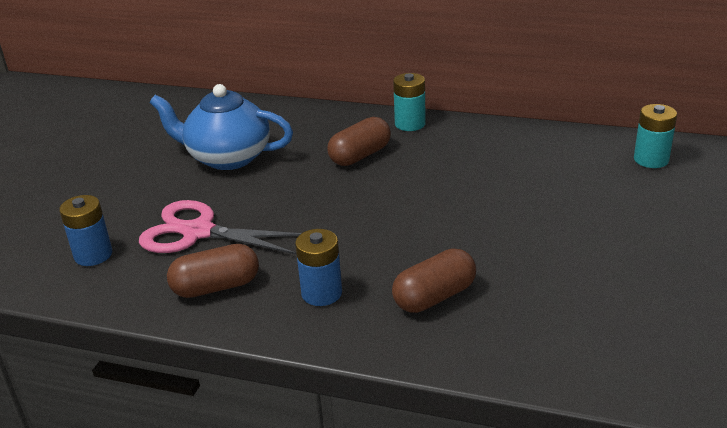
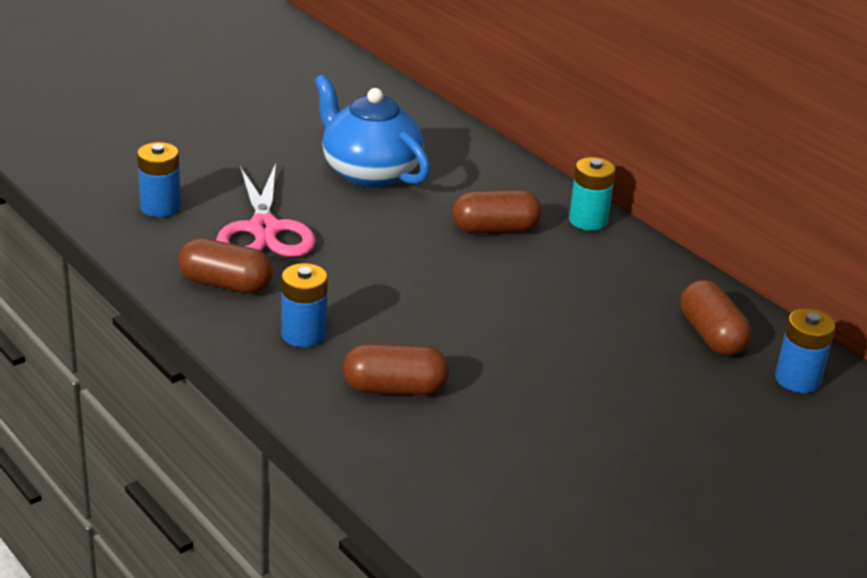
camera: 30 degrees right, 0 degrees up
pink scissors [139,200,302,255] -> pink scissors turned 150 degrees counterclockwise [216,163,315,257]
turquoise battery [634,104,677,168] -> blue battery [775,309,835,393]
none -> brown capsule [681,280,751,356]

